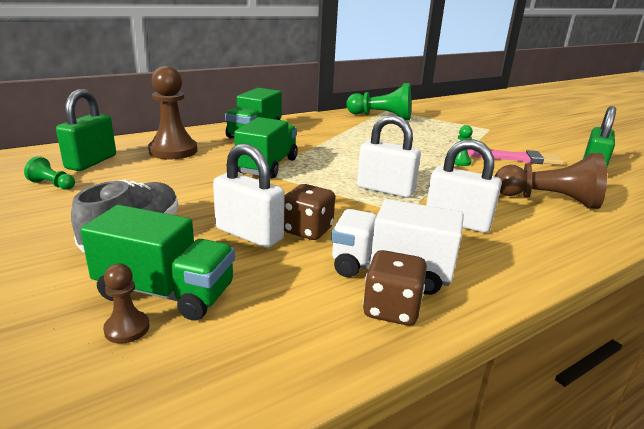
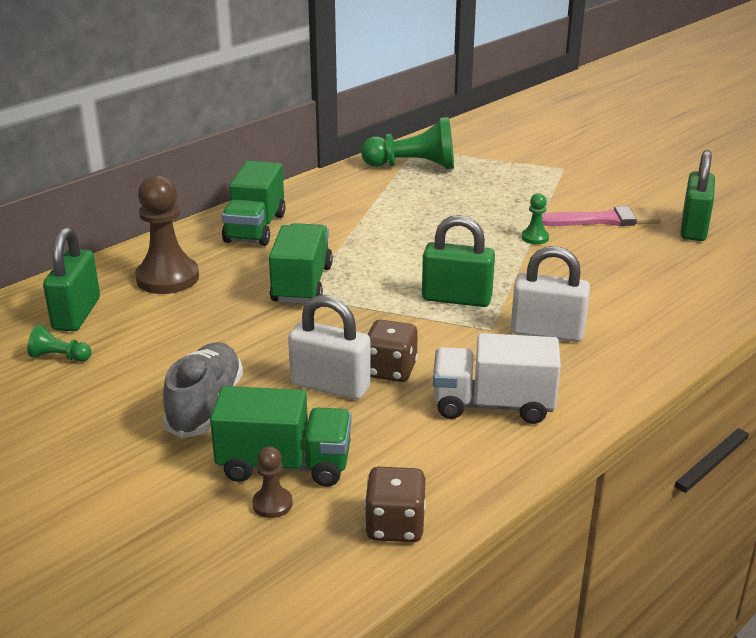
camera: 10 degrees left, 5 degrees up
white padlock [357,115,421,198] -> green padlock [422,215,495,307]
brown dice [363,250,427,326] -> brown dice moved to [365,467,426,542]
brown pawn [495,153,607,209] -> none

